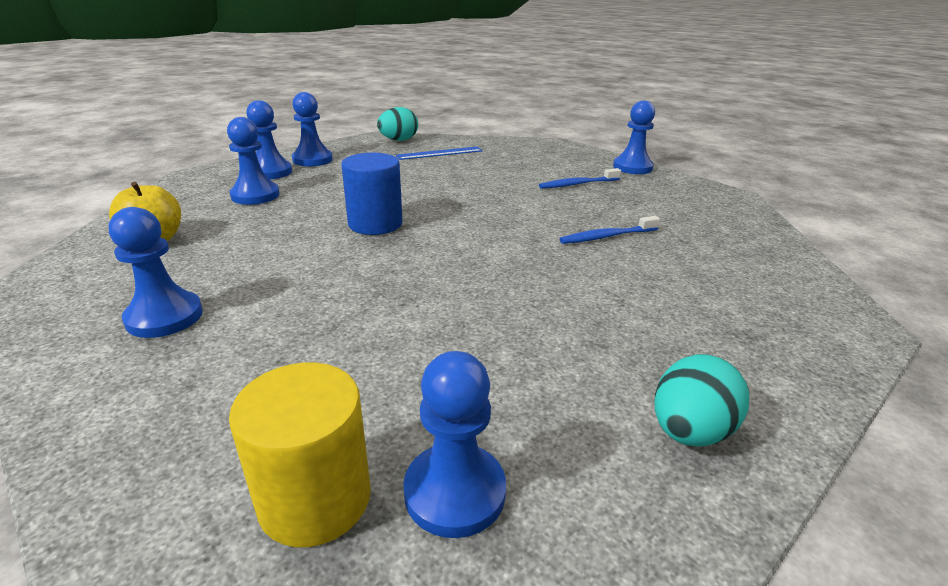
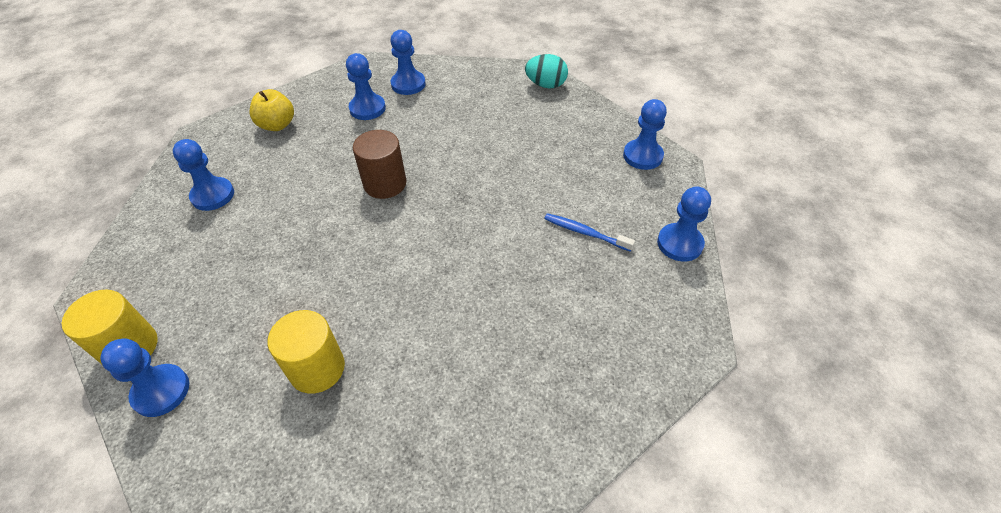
camera: 50 degrees right, 20 degrees up
blue pawn [292,92,333,166] -> blue pawn moved to [623,99,667,170]
blue cylinder [341,153,403,235] -> brown cylinder [353,130,406,199]
blue ruler [395,147,483,160] -> none
blue toothbrush [560,216,660,244] -> none
turquoise egg [654,354,749,447] -> none
none -> yellow cylinder [267,310,345,394]

